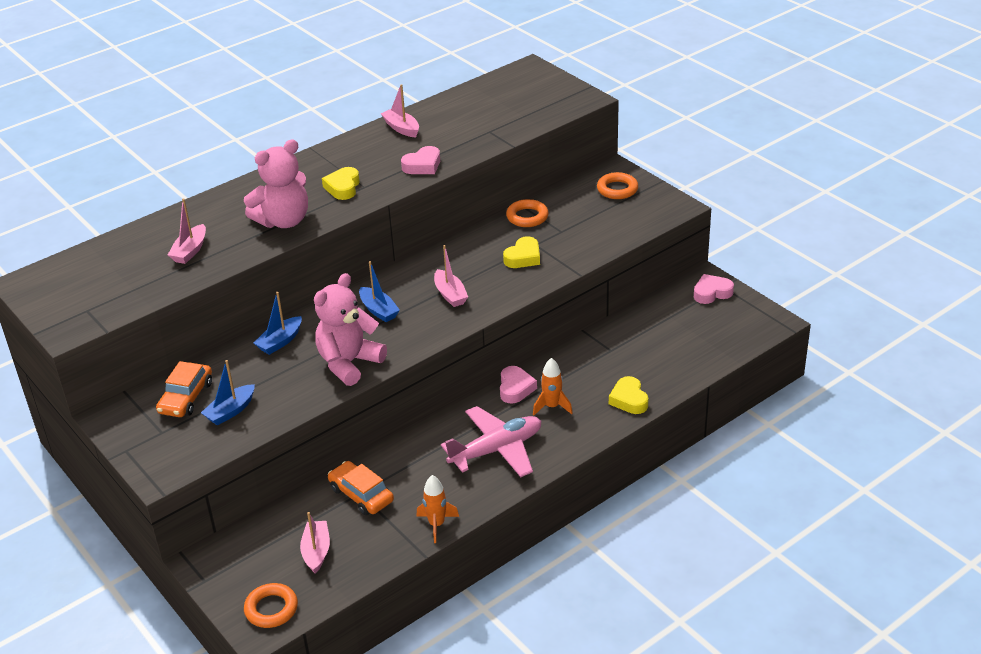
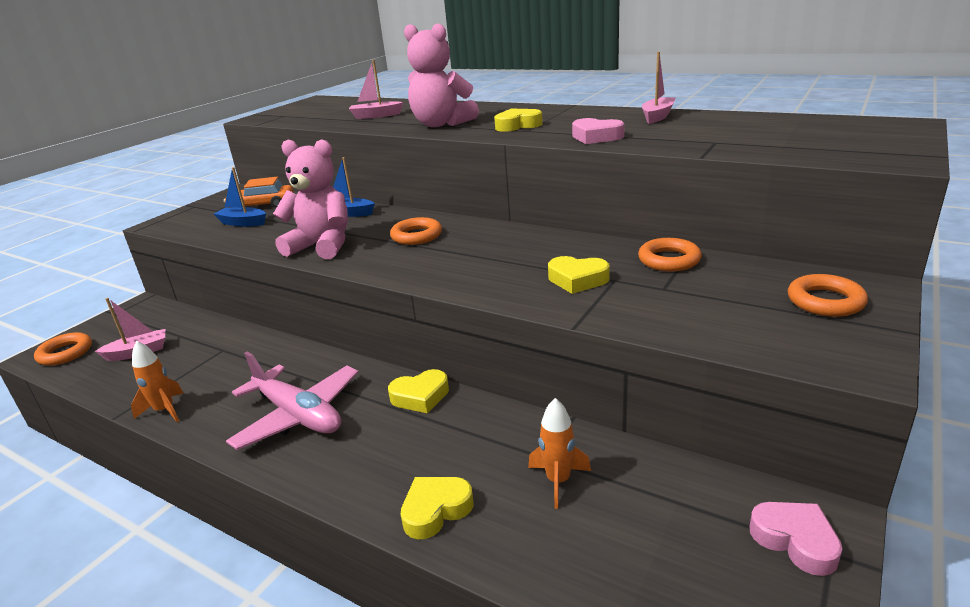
camera: 70 degrees right, 10 degrees down
orange car [328,461,394,515] -> none
blue boat [359,261,400,322] -> orange ring [390,217,442,245]
pink boat [434,245,468,307] -> none
pink heart [500,366,537,404] -> yellow heart [388,369,449,413]
orange rocket [533,358,572,415] -> orange rocket moved to [528,398,591,509]

